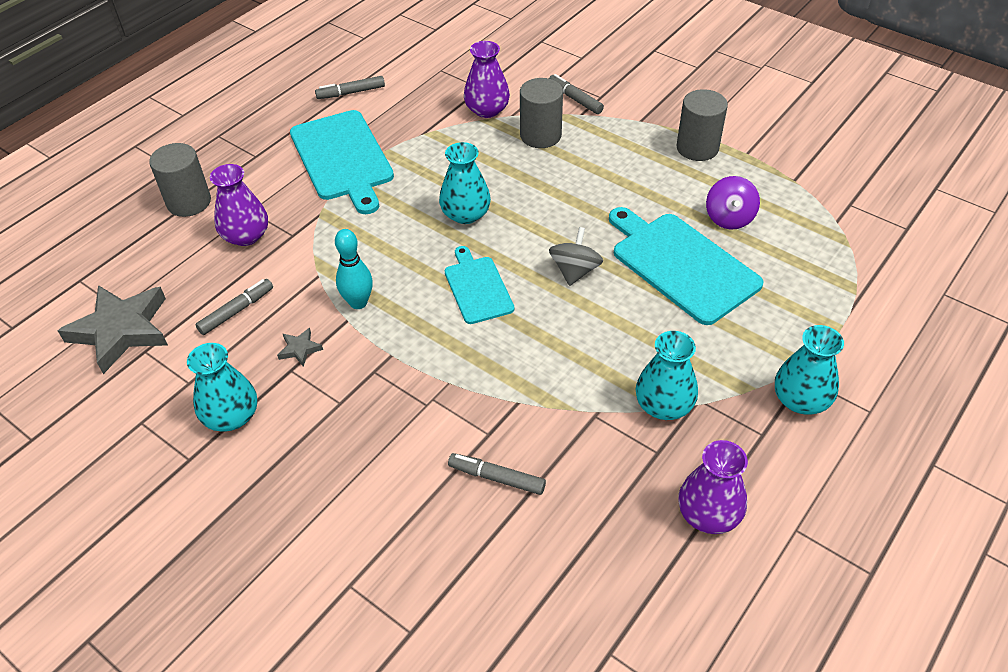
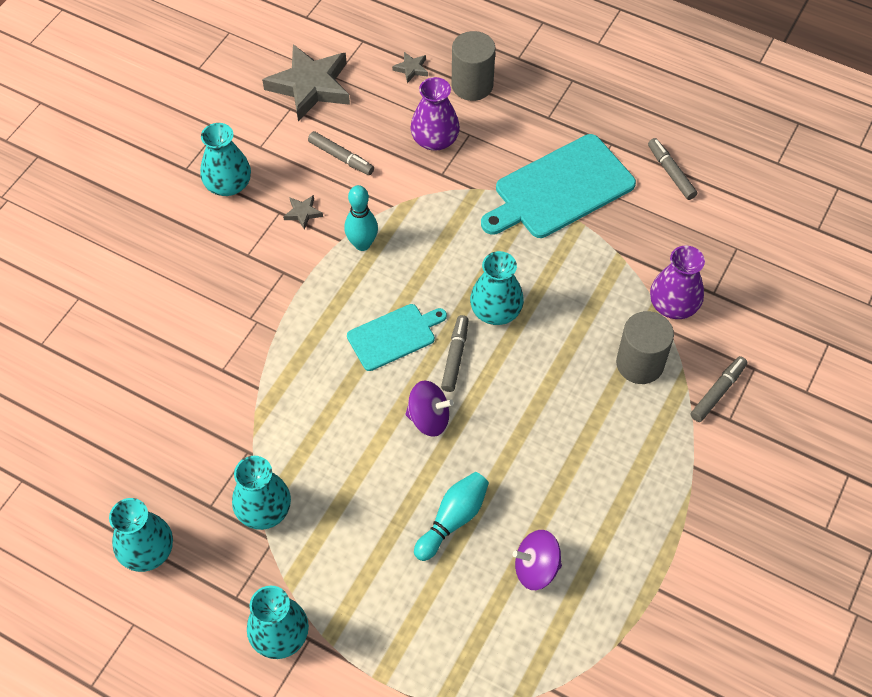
camera: 80 degrees right, 10 degrees up
grey marker [448,453,546,495] -> grey marker moved to [441,315,469,392]
grey spinning top [549,227,603,286] -> purple spinning top [406,381,454,437]
turquoise cutting board [609,207,764,325] -> turquoise bowling pin [414,472,489,561]
grey cylinder [676,89,728,161] -> none
purple vase [678,440,748,534] -> turquoise vase [109,498,173,572]
none -> grey star [392,52,428,83]

